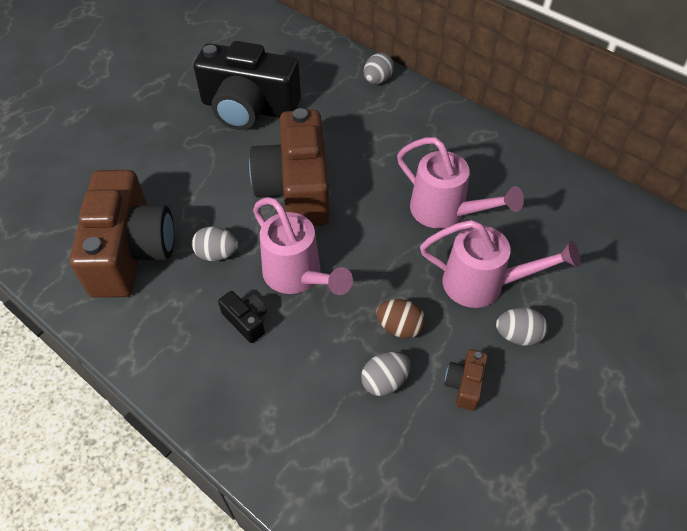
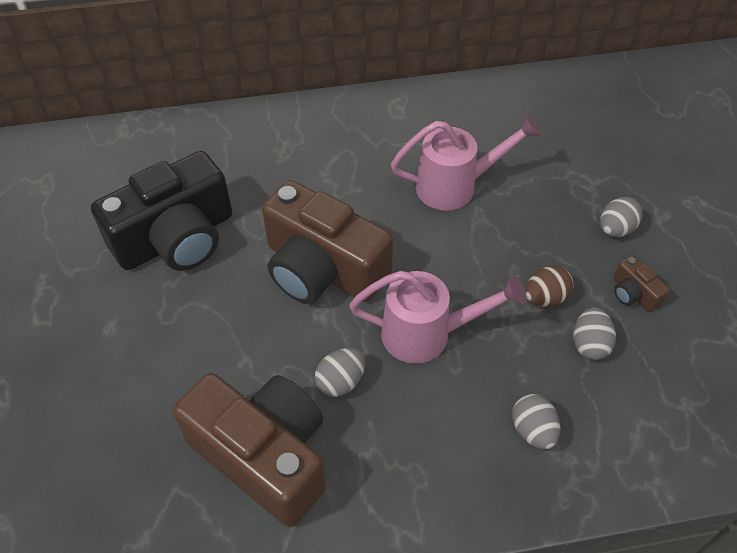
camera: 50 degrees left, 0 degrees up
black camera [218,291,267,343] -> none
grey egg [364,53,394,84] -> grey egg moved to [512,394,561,449]
pink watering can [420,220,581,308] -> none

